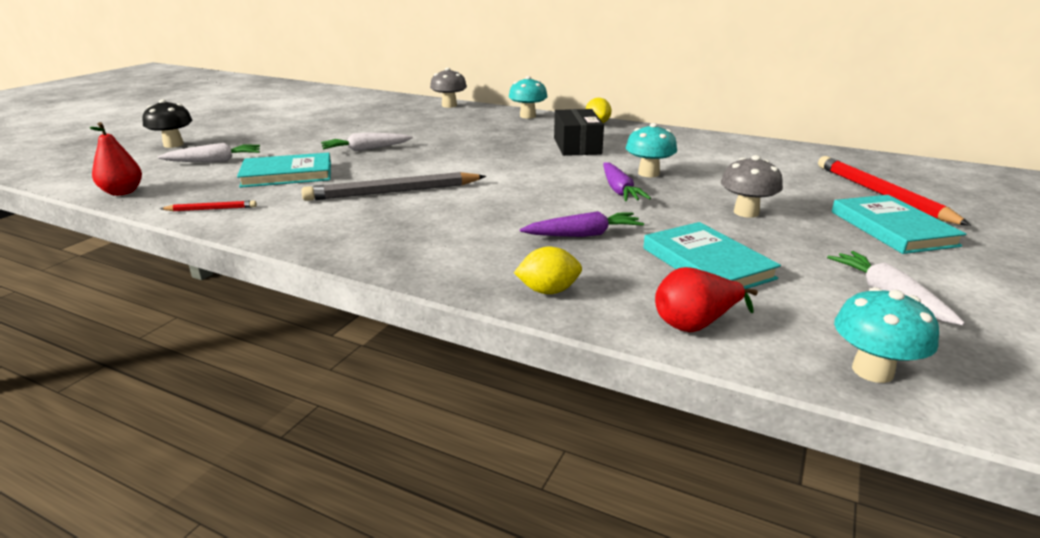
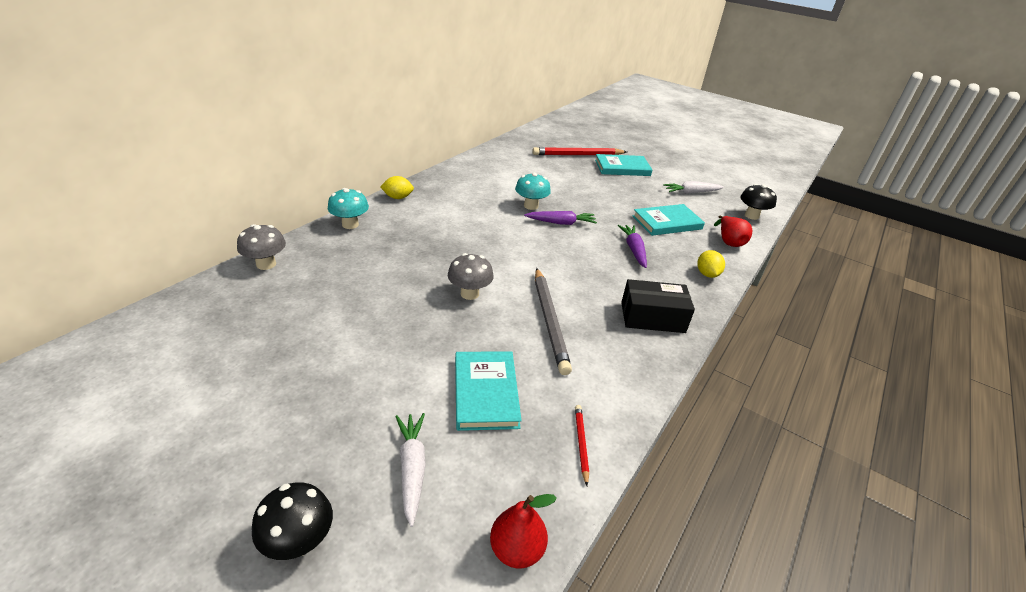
camera: 85 degrees left, 10 degrees up
white carrot [321,133,413,151] -> none
black box [554,109,604,156] -> black box moved to [621,279,695,333]
grey mushroom [721,155,783,218] -> grey mushroom moved to [448,253,494,300]
turquoise mushroom [834,287,939,383] -> black mushroom [740,184,777,220]

